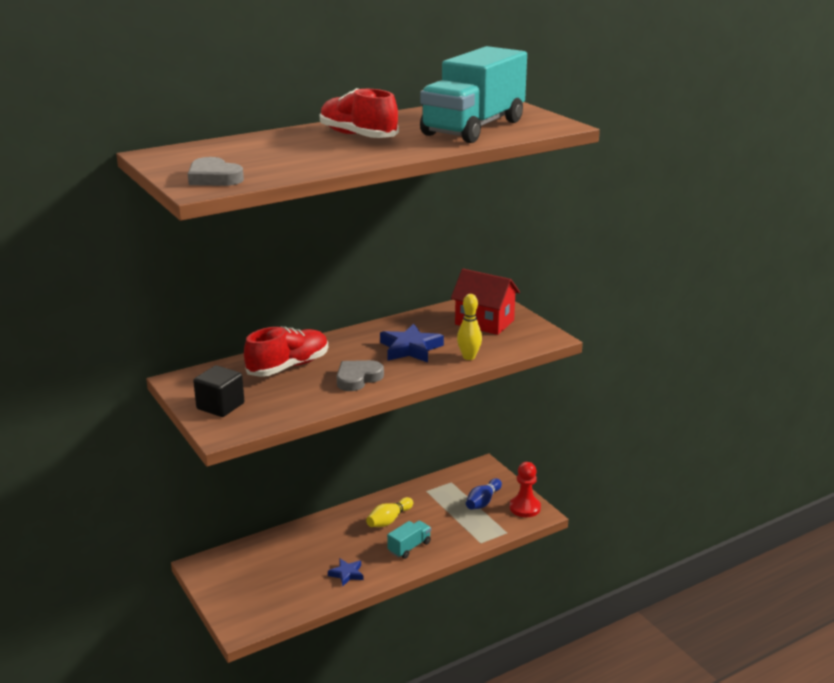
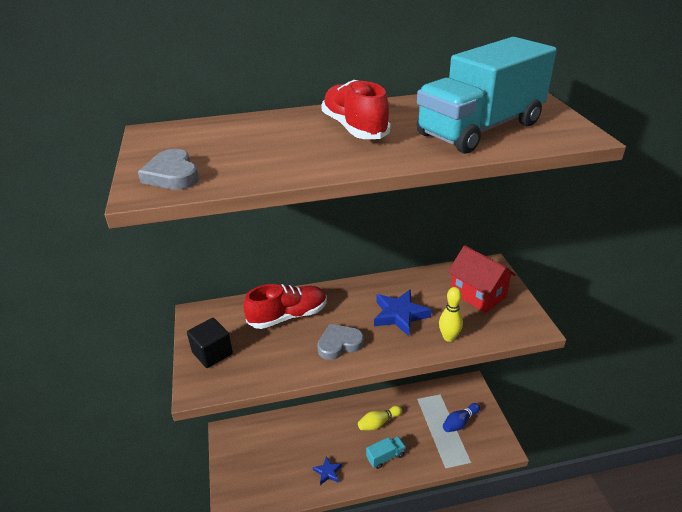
camera: 20 degrees right, 10 degrees up
red pawn [510,462,541,517] -> none

